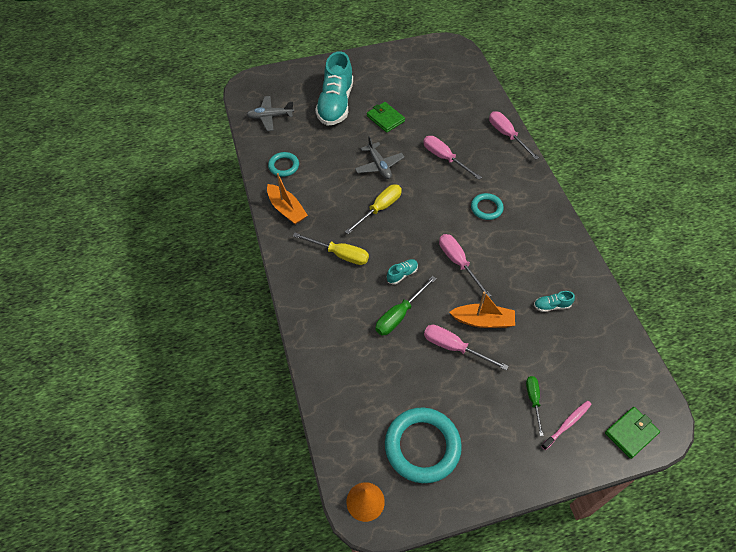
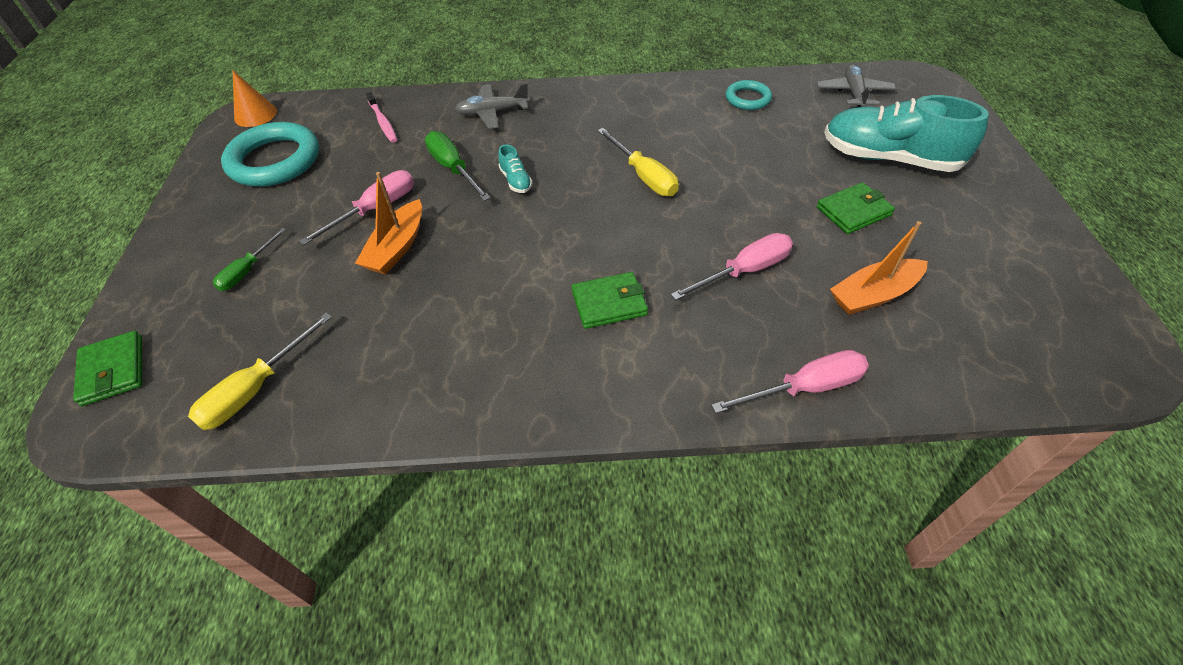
camera: 105 degrees right, 5 degrees down
orange boat [267,173,308,225] -> orange boat moved to [830,221,928,315]
yellow screwdriver [293,233,369,265] -> yellow screwdriver moved to [188,313,332,430]
grey plane [355,136,404,179] -> grey plane moved to [455,83,530,129]
pink screwdriver [439,234,491,297] -> none
turquoise ring [471,193,504,220] -> green wallet [572,272,648,329]
green screwdriver [526,376,544,436] -> green screwdriver turned 105 degrees clockwise [213,228,286,291]
turquoise shoe [534,291,575,312] -> none
pink toothbrush [541,401,592,450] -> pink toothbrush moved to [366,92,397,143]

